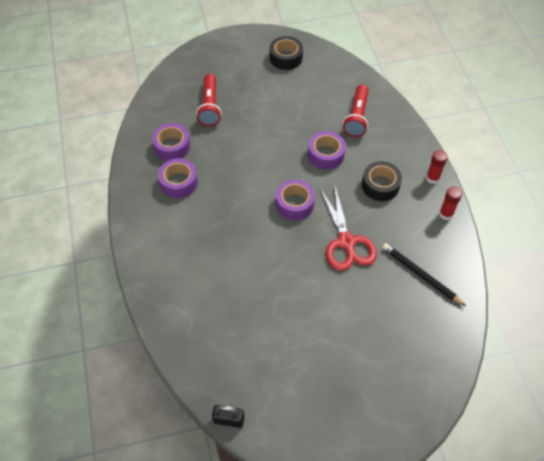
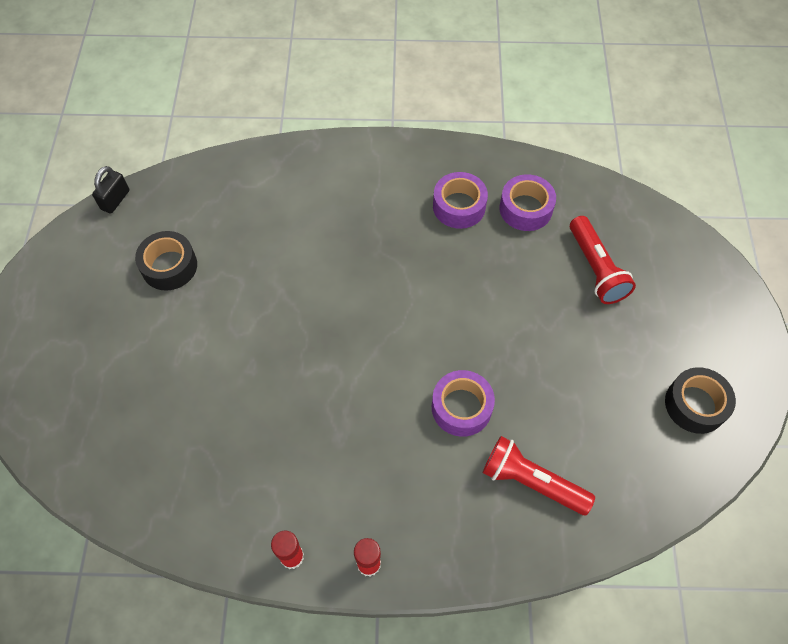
camera: 105 degrees right, 5 degrees up
red flashlight [196,74,222,126] -> red flashlight turned 120 degrees counterclockwise [570,216,636,304]
purple tape [276,179,315,220] -> none
red scissors [320,187,377,271] -> none
black tape [362,161,402,201] -> black tape moved to [135,231,197,291]
black pencil [382,243,466,306] -> none

